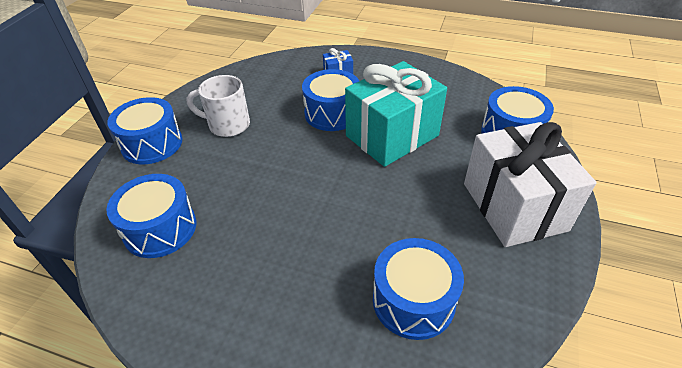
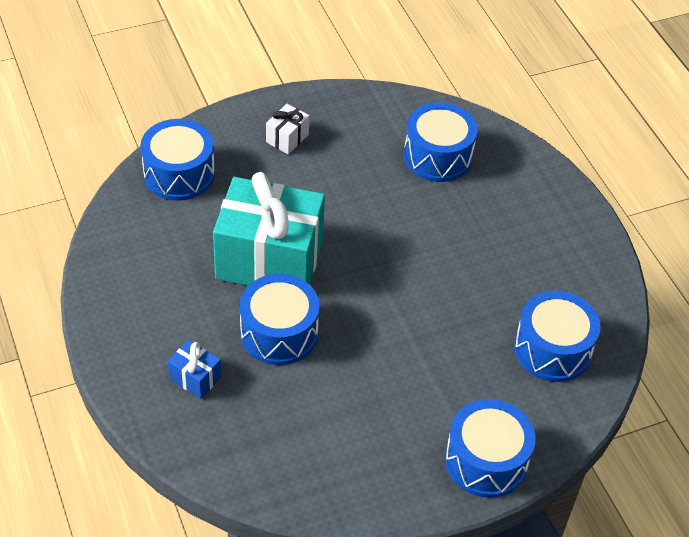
camera: 135 degrees left, 5 degrees up
white mug [186,75,250,137] -> none
white gift [464,122,597,247] -> white gift [266,104,310,154], size x0.41

